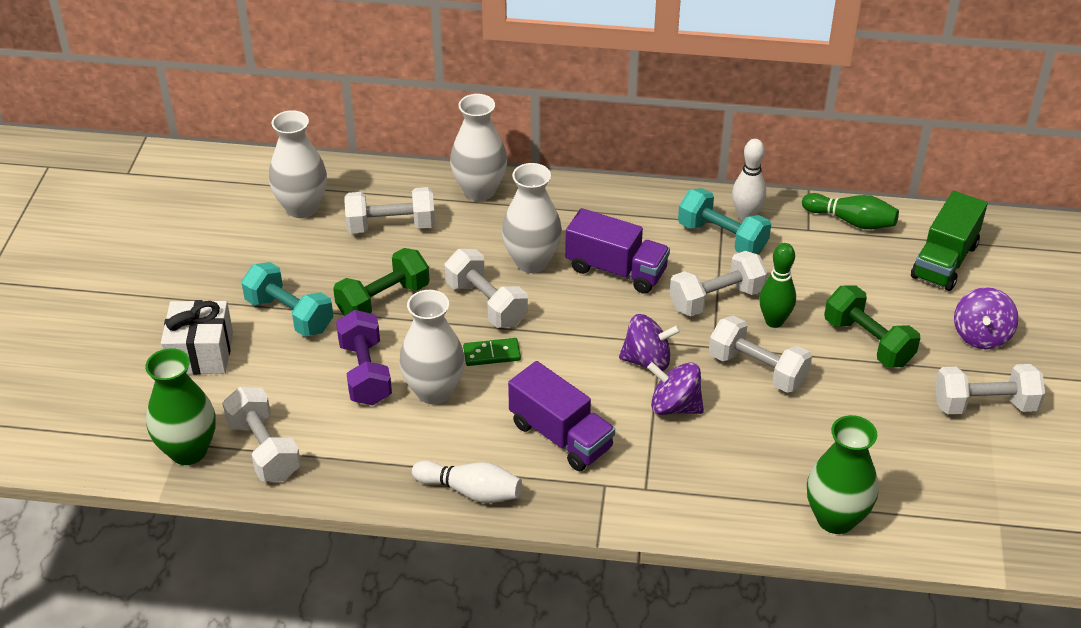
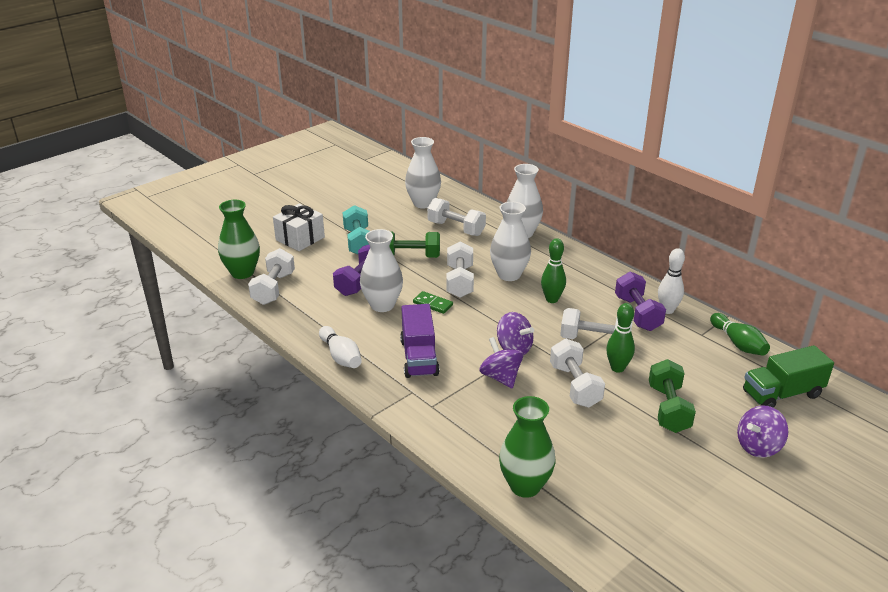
camera: 40 degrees right, 10 degrees down
purple truck [565,208,670,294] -> green bowling pin [541,238,566,303]
turquoise dumbbell [678,188,771,254] -> purple dumbbell [615,271,666,331]
white dumbbell [935,364,1045,414] -> none

